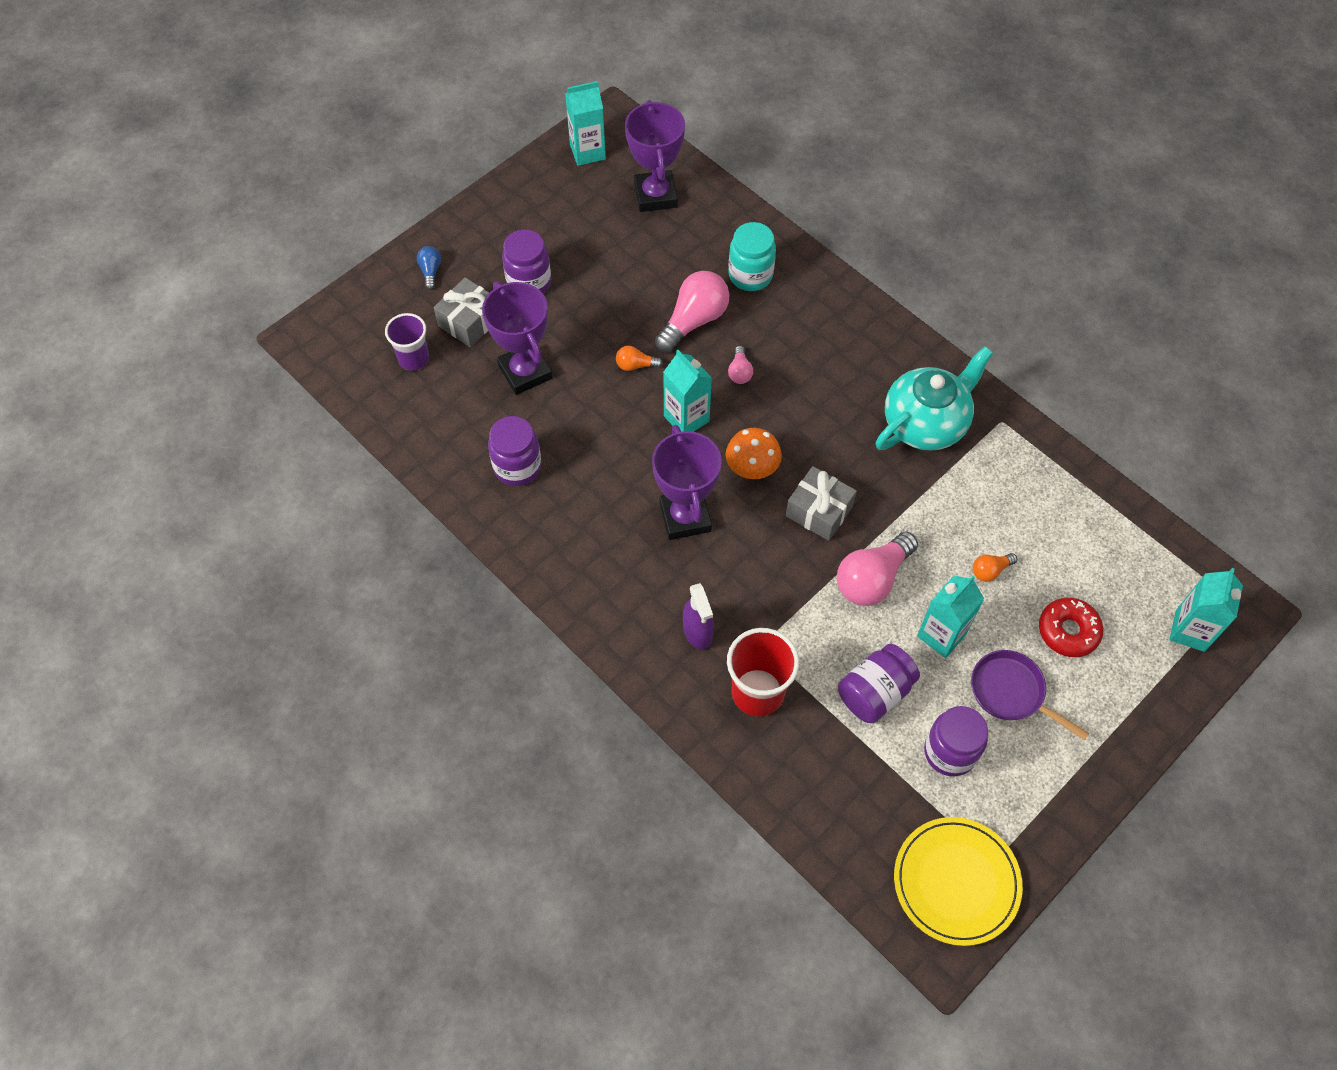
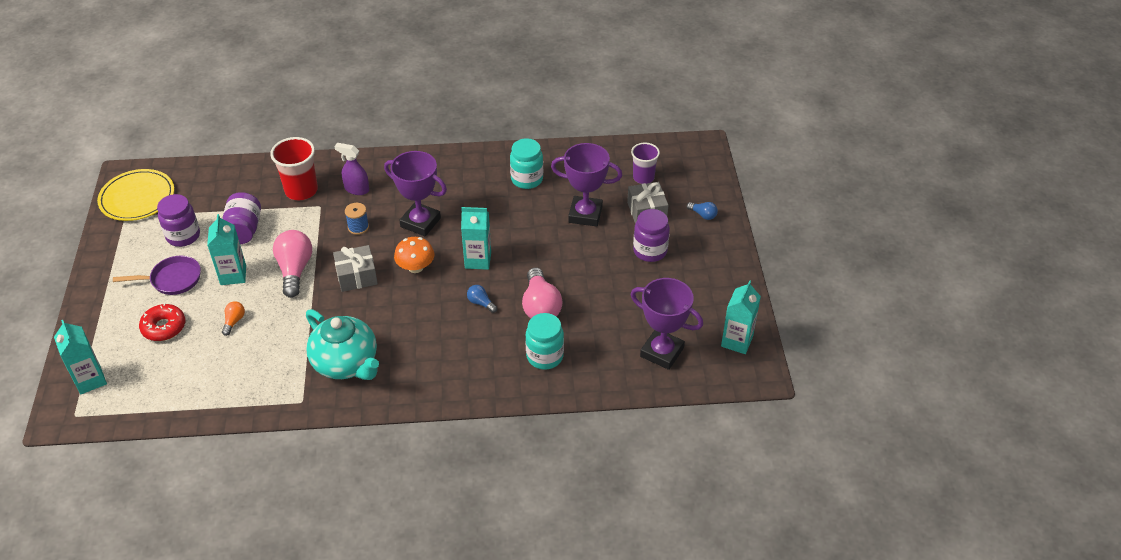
camera: 130 degrees right, 15 degrees down
purple jar [488,416,541,486] -> turquoise jar [510,138,543,189]
orange light bulb [616,346,663,371] -> none
pink light bulb [728,346,753,384] -> blue light bulb [467,285,497,313]
turquoise teapot [876,346,993,451] -> turquoise teapot turned 45 degrees counterclockwise [306,309,379,380]
none -> blue spool [345,203,369,235]

